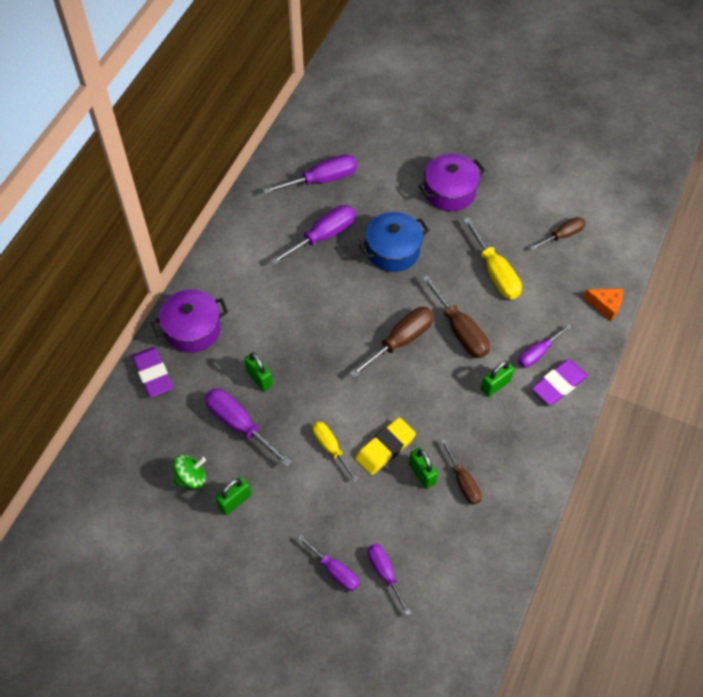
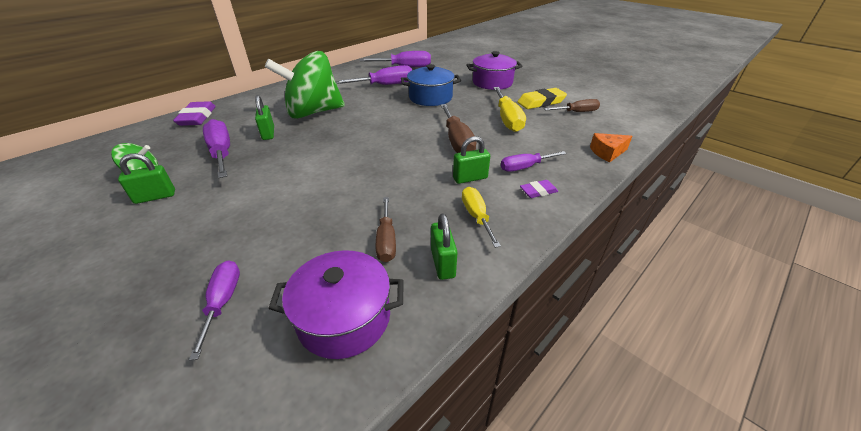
camera: 20 degrees right, 20 degrees down
purple pot [151,289,228,353] -> purple pot moved to [268,250,404,359]
purple screwdriver [297,535,359,591] -> none
yellow screwdriver [312,422,359,482] -> yellow screwdriver moved to [462,187,501,248]
brown screwdriver [349,307,434,378] -> none
yellow eraser [355,417,416,475] -> yellow eraser moved to [517,88,567,109]
green padlock [409,448,438,489] -> green padlock moved to [431,213,457,280]
purple eraser [532,359,588,405] -> purple eraser [520,180,558,198], size x0.56
orange cheese [583,289,623,321] -> orange cheese turned 120 degrees clockwise [590,133,632,163]
none -> green spinning top [265,51,345,119]

